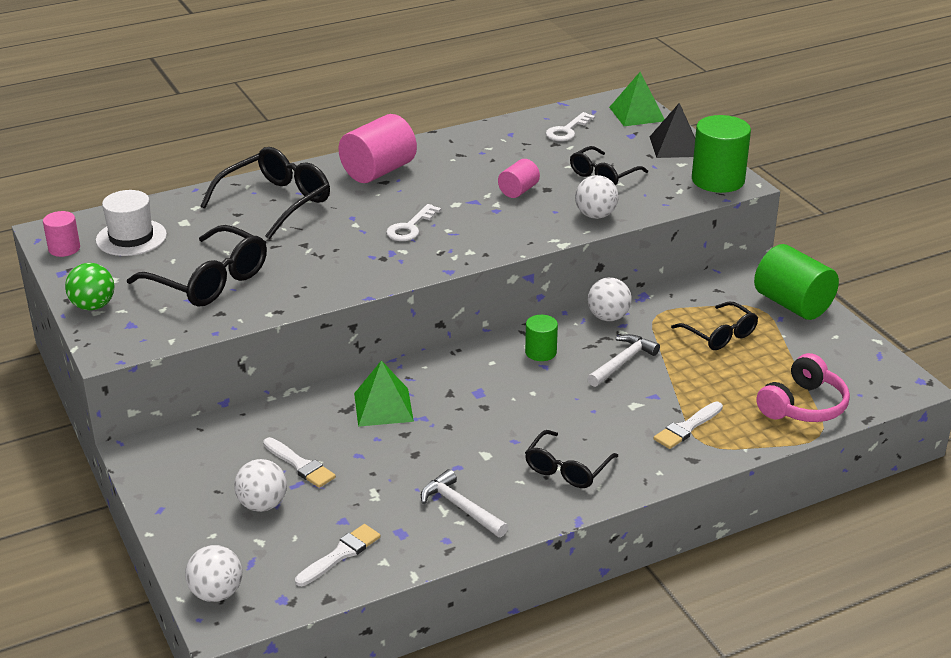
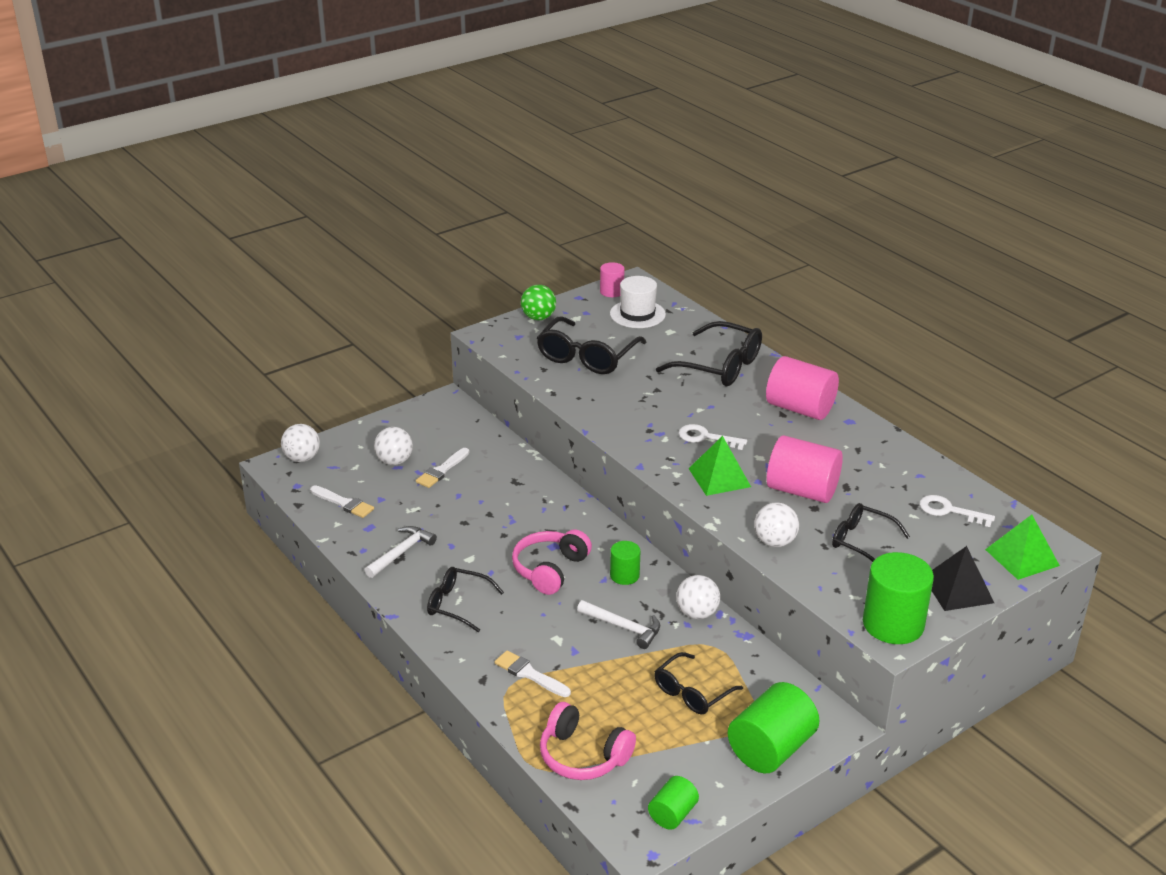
camera: 80 degrees right, 0 degrees up
green pyramid [354,360,414,427] -> green pyramid moved to [688,436,751,496]
pink cylinder [498,159,540,198] -> pink cylinder [767,435,843,503], size x1.84
none -> pink headphones [512,529,592,595]
none -> green cylinder [648,776,699,830]

